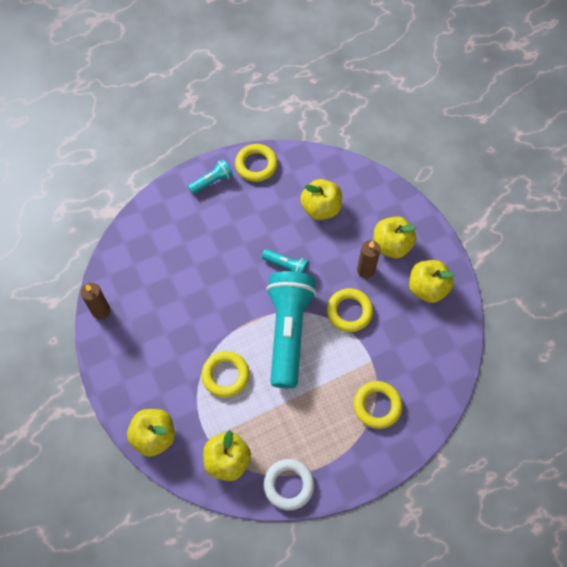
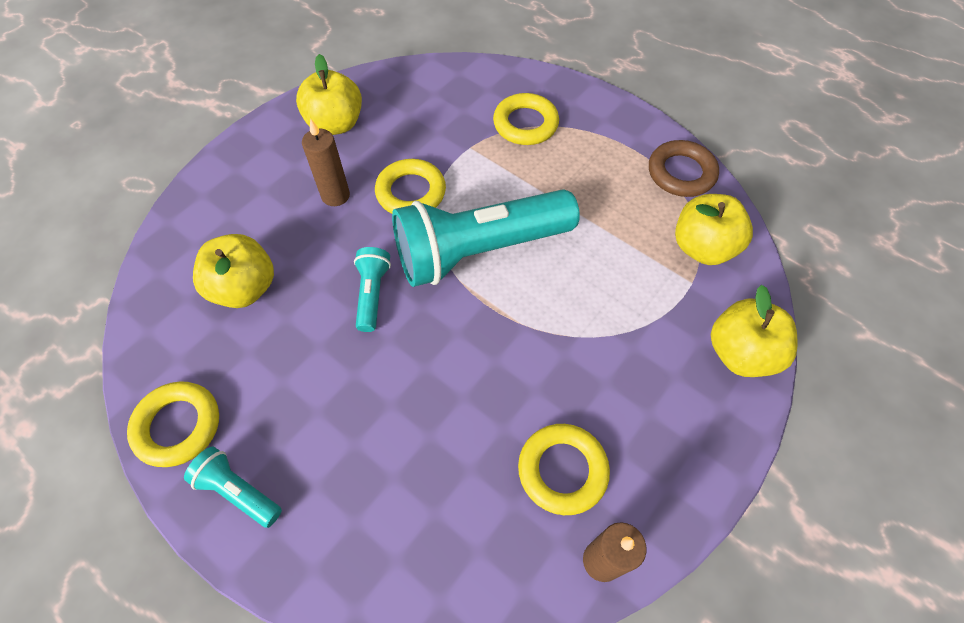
camera: 115 degrees left, 5 degrees down
yellow ring [201,351,249,397] -> yellow ring moved to [518,424,610,515]
white ring [264,459,314,510] -> brown ring [649,140,719,197]
yellow apple [374,217,416,258] -> none

